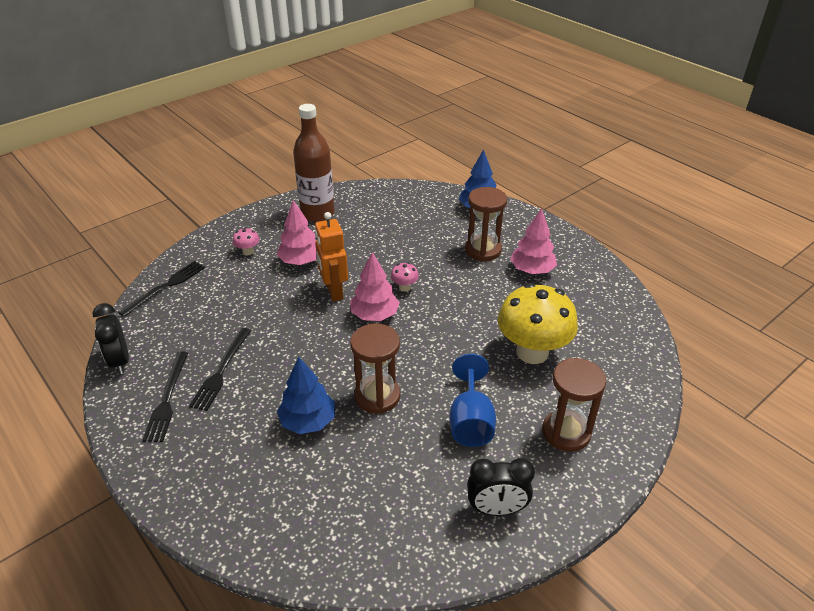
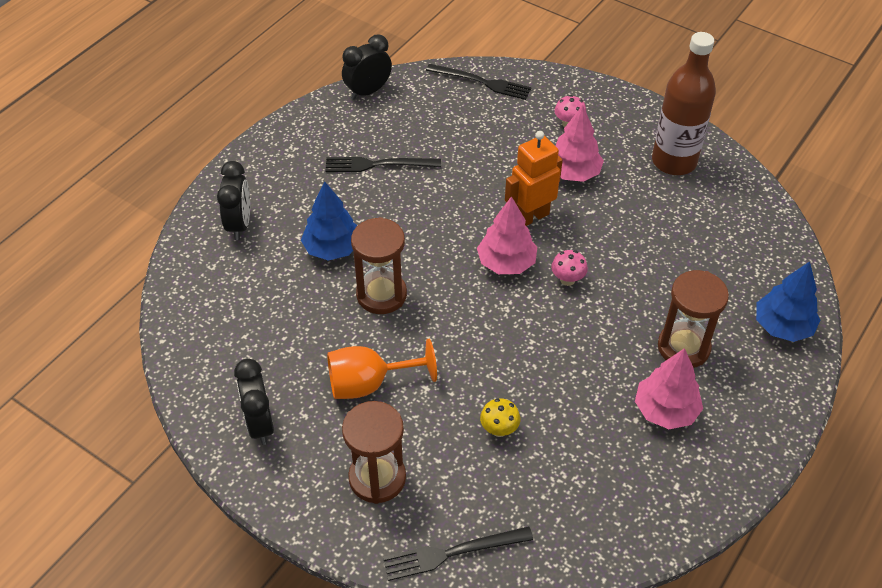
camera: 75 degrees right, 10 degrees up
black fork [142,352,188,442] -> black fork moved to [383,526,533,581]
blue goblet [449,354,496,447] -> orange goblet [327,339,437,399]
yellow mushroom [498,283,578,364] -> yellow mushroom [480,398,520,437], size x0.40
none -> black clock [217,161,250,240]

